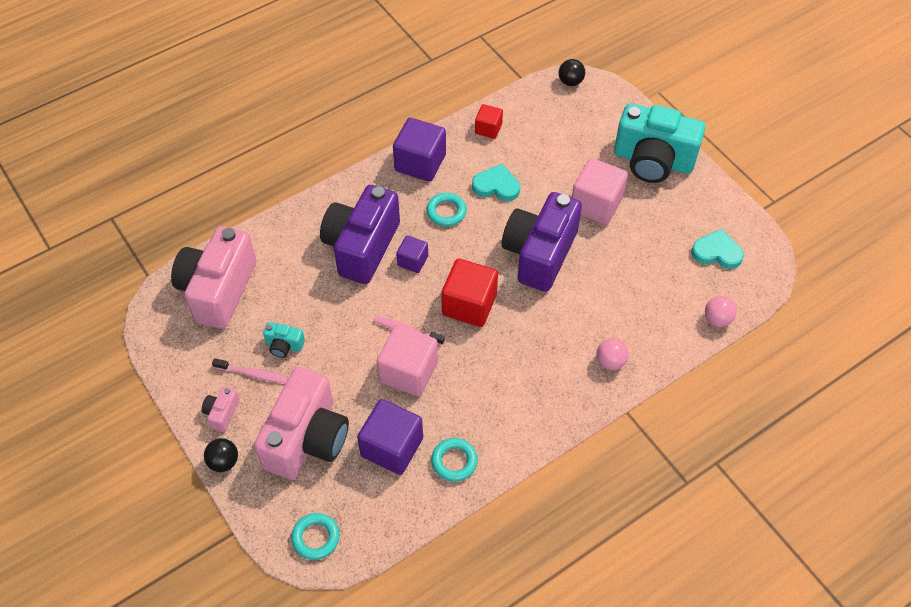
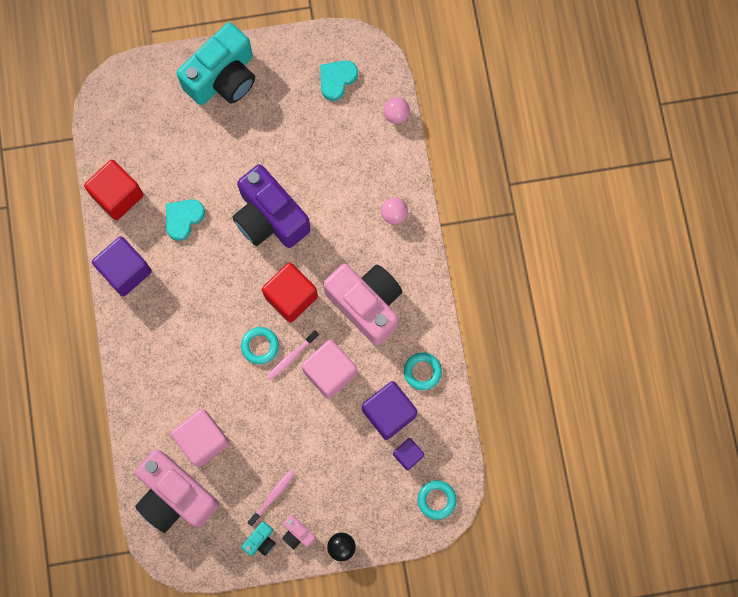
camera: 65 degrees left, 20 degrees up
pink camera [254,367,349,479] -> pink camera moved to [323,264,402,346]
turquoise camera [263,322,305,358] -> turquoise camera moved to [241,522,276,556]
purple camera [320,185,400,284] -> none
purple cube [396,235,428,273] -> purple cube moved to [393,438,424,471]
turquoise ring [426,193,467,227] -> turquoise ring moved to [241,327,279,364]
red cube [475,104,503,139] -> red cube [84,160,144,220], size x1.78
black ball [559,59,585,86] -> none
pink cube [572,158,628,225] -> pink cube moved to [170,409,230,467]

